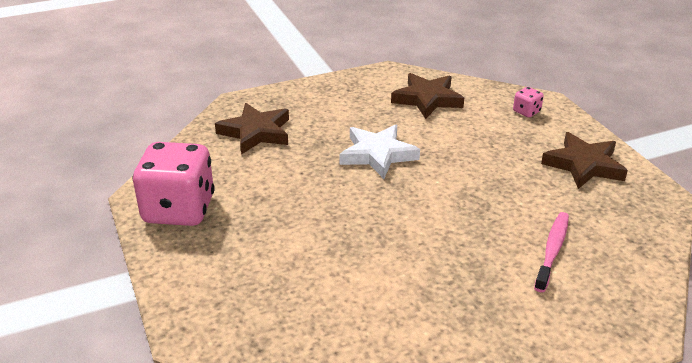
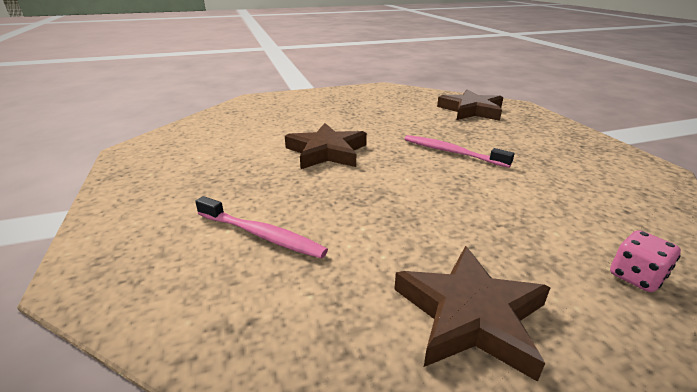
camera: 95 degrees right, 5 degrees down
pink dice [133,142,215,226] -> none
white star [340,124,420,179] -> pink toothbrush [405,135,514,168]
brown star [391,73,464,119] -> brown star moved to [285,123,367,169]

